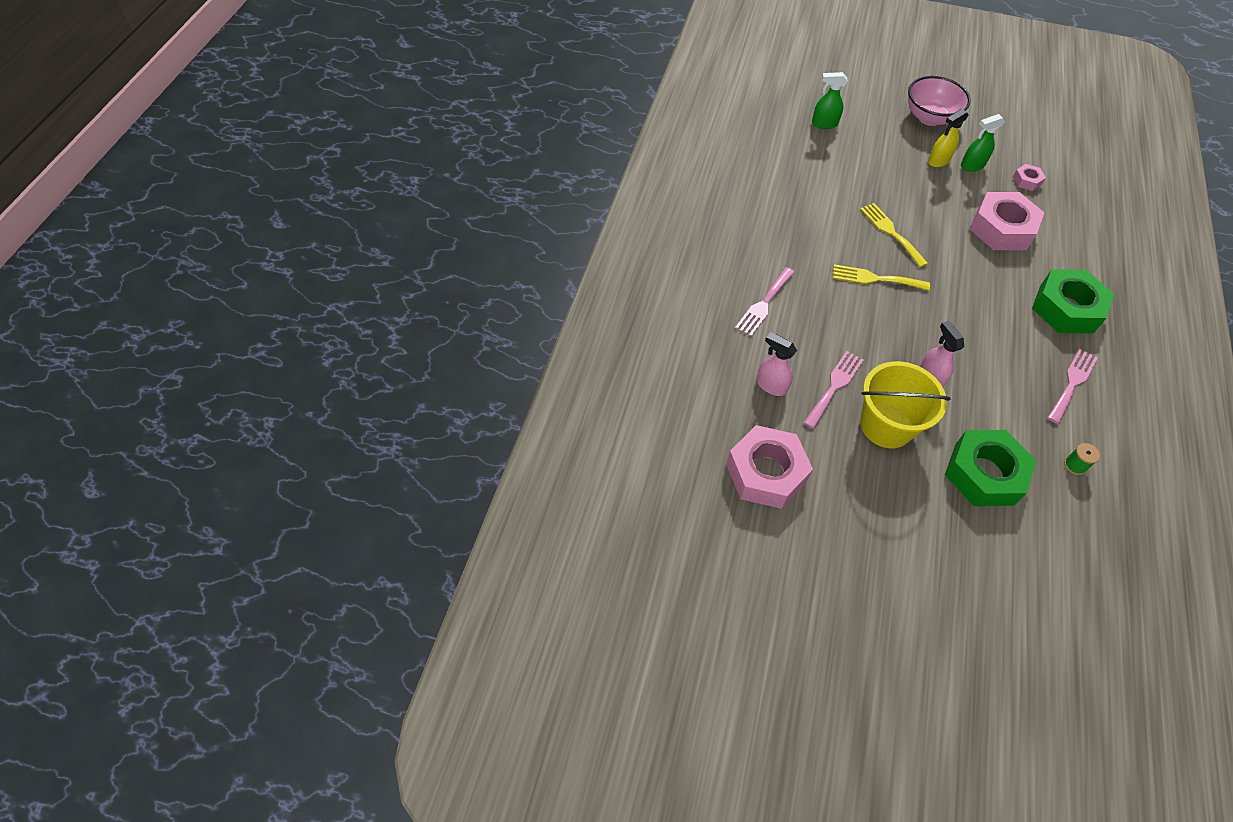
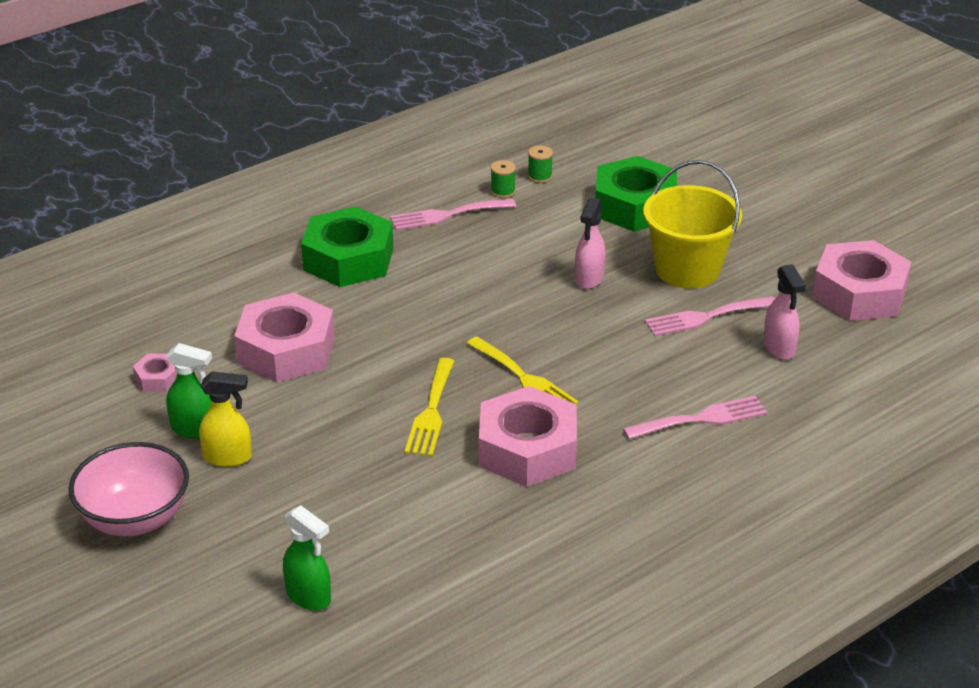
camera: 140 degrees left, 20 degrees down
none -> pink nut [479,386,577,487]
none -> green spool [491,160,516,198]

